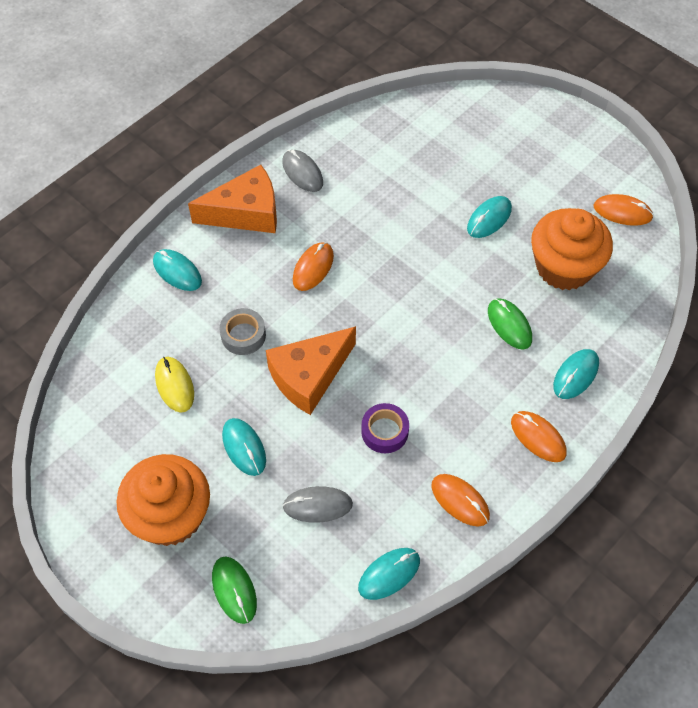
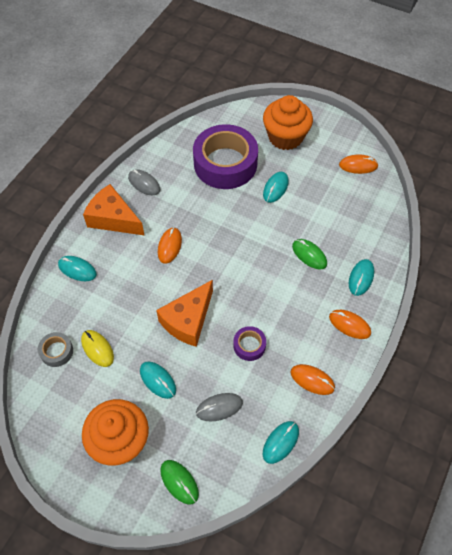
camera: 15 degrees left, 0 degrees up
orange cheese [188,165,277,233] -> orange cheese turned 120 degrees counterclockwise [83,184,145,236]
grey tape [219,308,266,355] -> grey tape moved to [38,332,73,367]
orange cupcake [531,208,613,290] -> orange cupcake moved to [263,95,313,150]
none -> purple tape [193,124,258,189]

